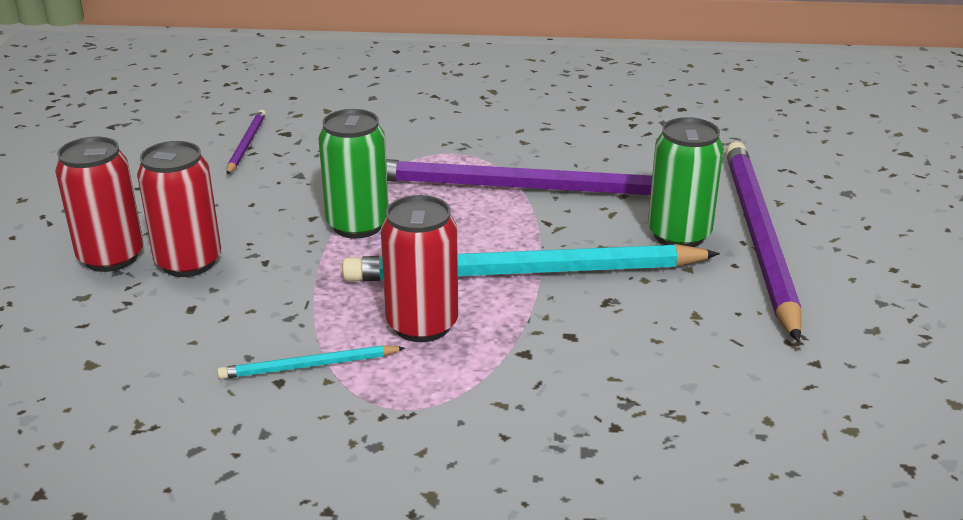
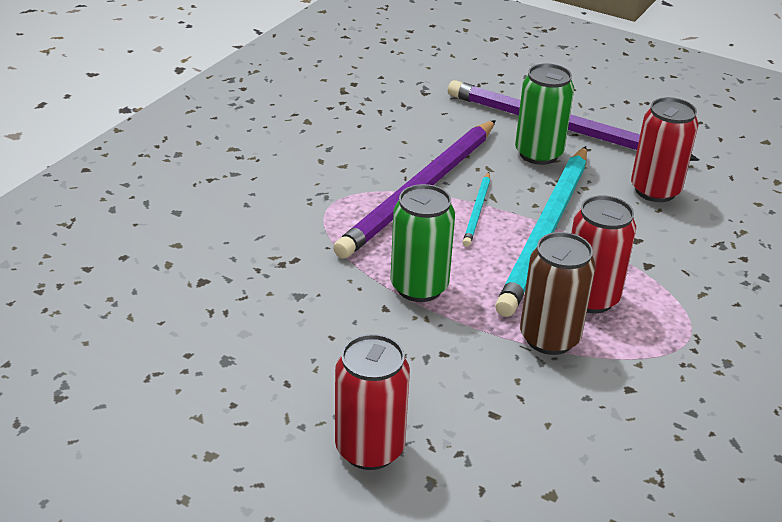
camera: 65 degrees left, 5 degrees up
red can [137,141,221,277] -> red can moved to [631,97,698,202]
turquoise pencil [217,345,405,379] -> turquoise pencil moved to [463,172,490,247]
purple pencil [226,110,266,175] -> none
none -> brown can [520,232,596,355]

